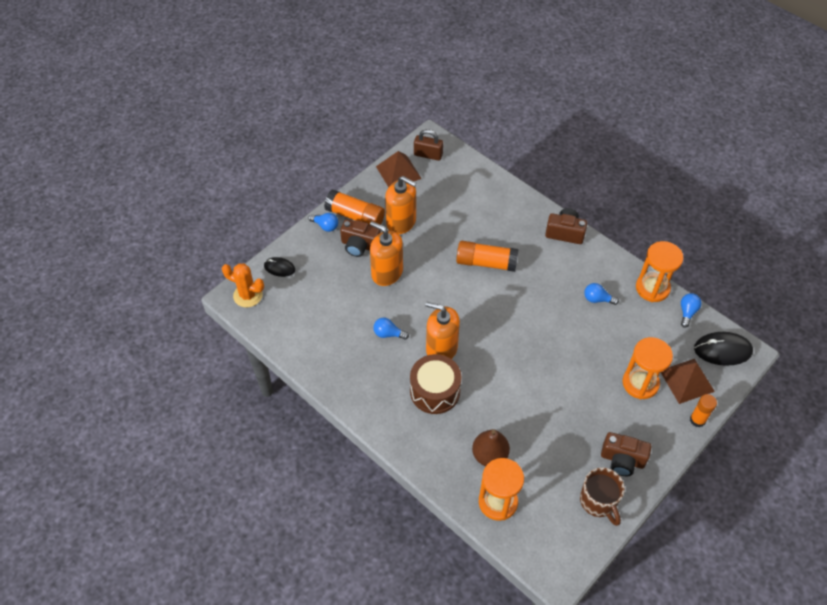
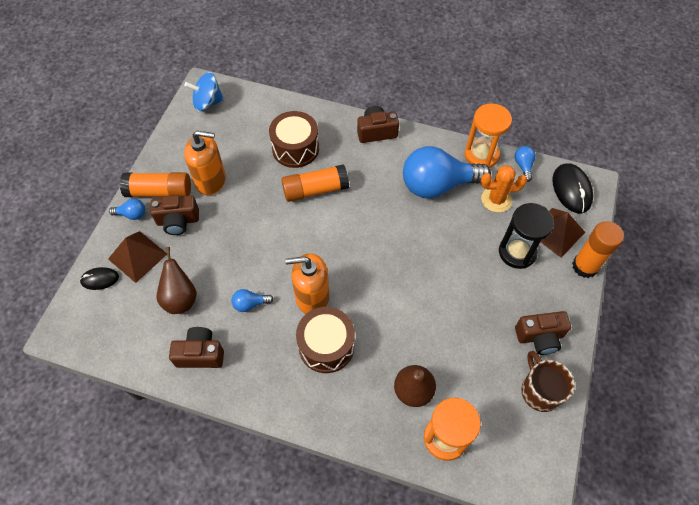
camera: 25 degrees left, 5 degrees up
orange cactus [222,263,264,307] -> orange cactus moved to [481,165,527,212]
orange soap dispenser [370,221,403,286] -> none
brown pyramid [376,151,422,187] -> brown pyramid moved to [108,231,167,283]
brown padlock [414,129,443,161] -> blue spinning top [185,72,224,111]
brown mug [580,467,625,526] -> brown mug turned 150 degrees counterclockwise [521,351,575,412]
blue light bulb [584,283,619,305] -> blue light bulb [403,146,491,199], size x2.45
orange hourglass [622,337,673,399] -> black hourglass [499,203,554,269]
orange glue stick [690,394,717,427] -> orange glue stick [572,221,624,278], size x1.58
black mouse [694,332,753,366] -> black mouse turned 75 degrees counterclockwise [552,163,593,214]
none -> brown pear [156,247,197,314]
none -> brown camera [169,327,224,368]
none -> brown drum [269,111,319,168]

